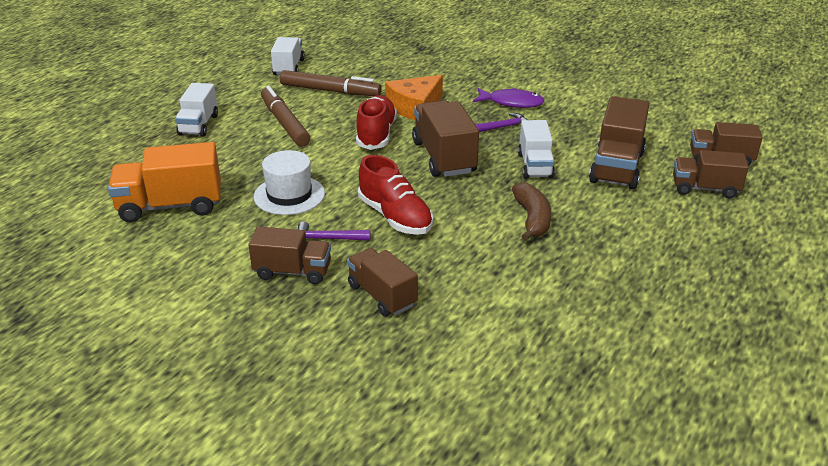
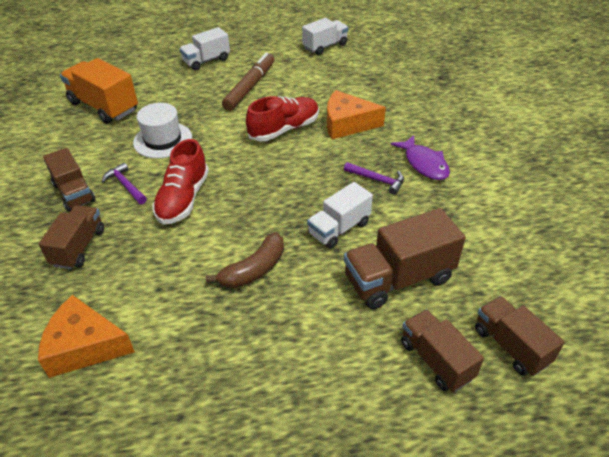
camera: 50 degrees right, 10 degrees up
brown marker [280,70,382,96] -> none
brown truck [412,101,479,177] -> none
none -> orange cheese [38,295,135,378]

